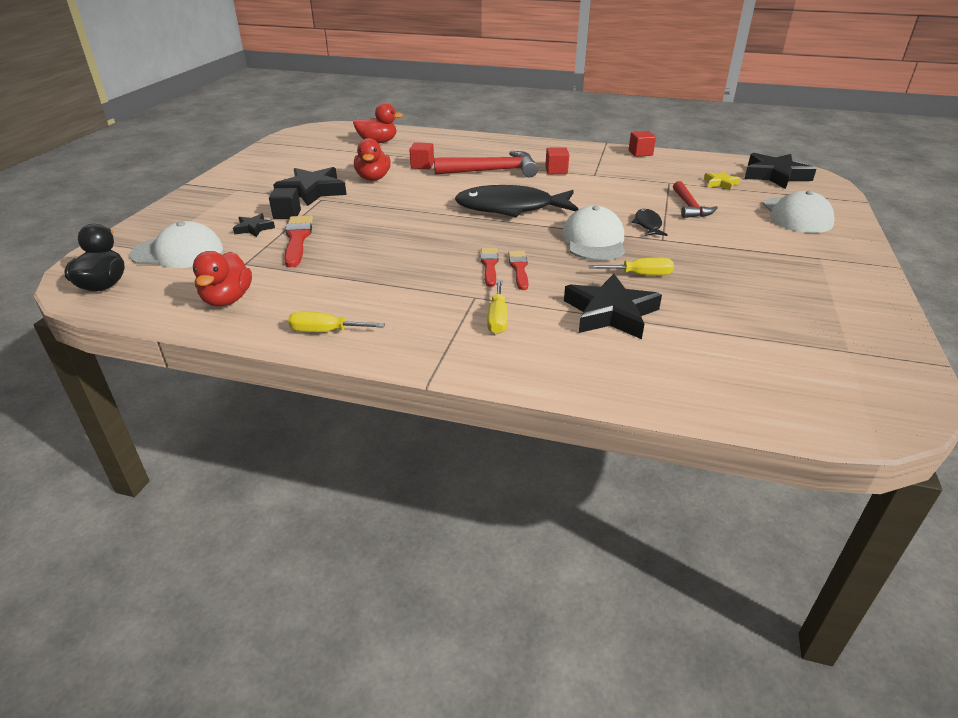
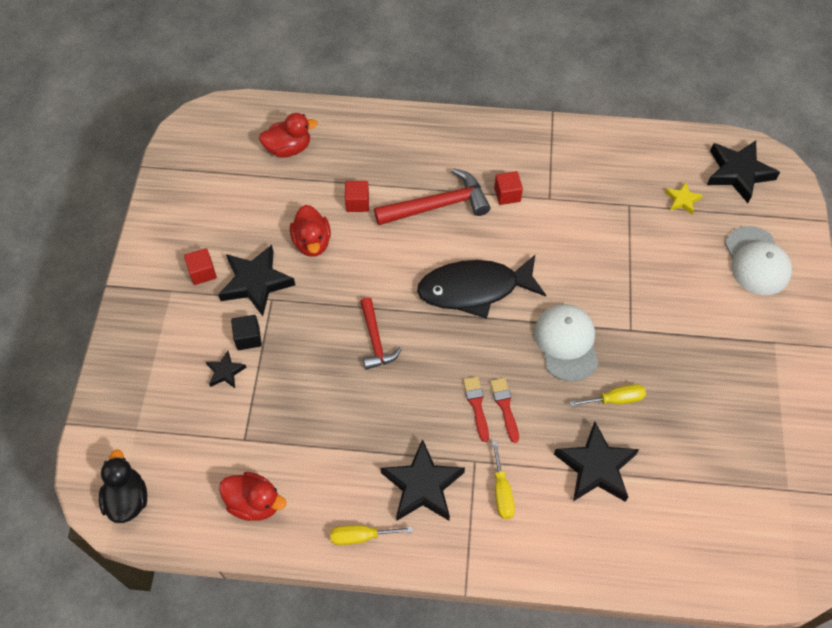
camera: 10 degrees left, 25 degrees up
white cap [130,221,223,268] -> none
red duck [193,251,252,306] -> red duck turned 60 degrees counterclockwise [219,472,286,521]
red brush [284,215,313,268] -> none
red cube [629,131,656,157] -> red cube moved to [184,248,217,285]
black fish [632,209,668,236] -> none
red hammer [673,181,718,218] -> red hammer moved to [360,297,401,370]
none -> black star [380,439,465,521]

